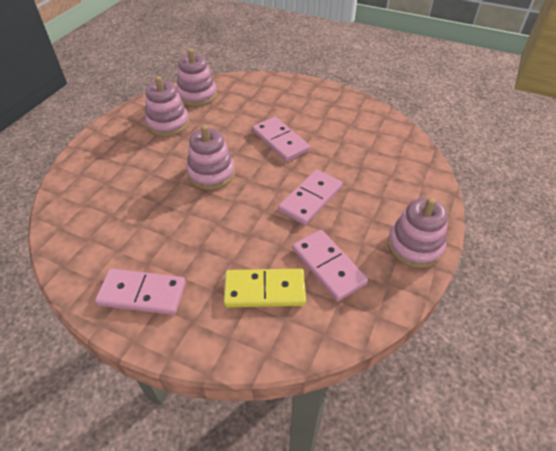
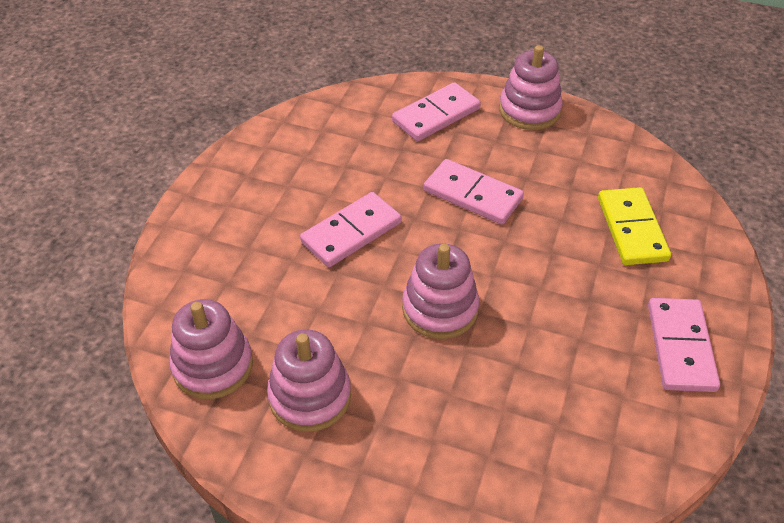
camera: 95 degrees left, 0 degrees up
pink domino [292,230,368,301] -> pink domino moved to [392,82,481,141]

